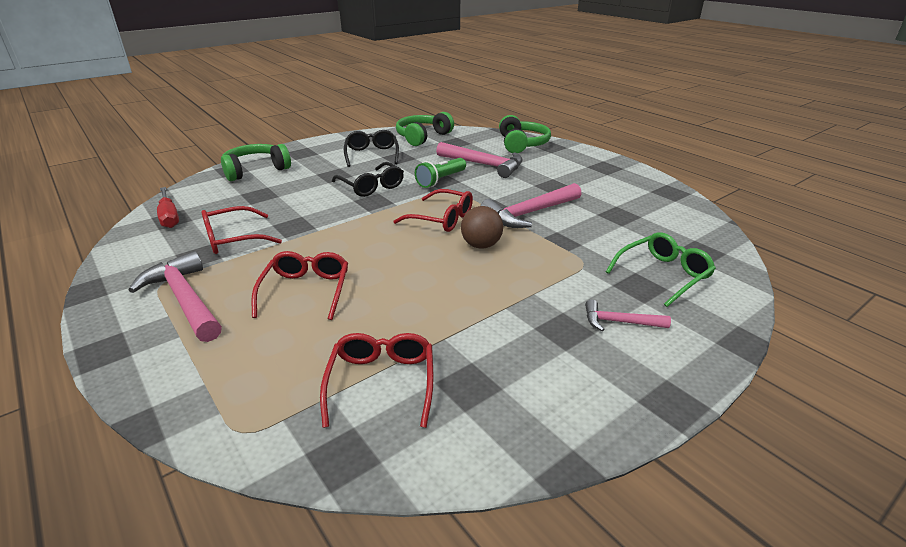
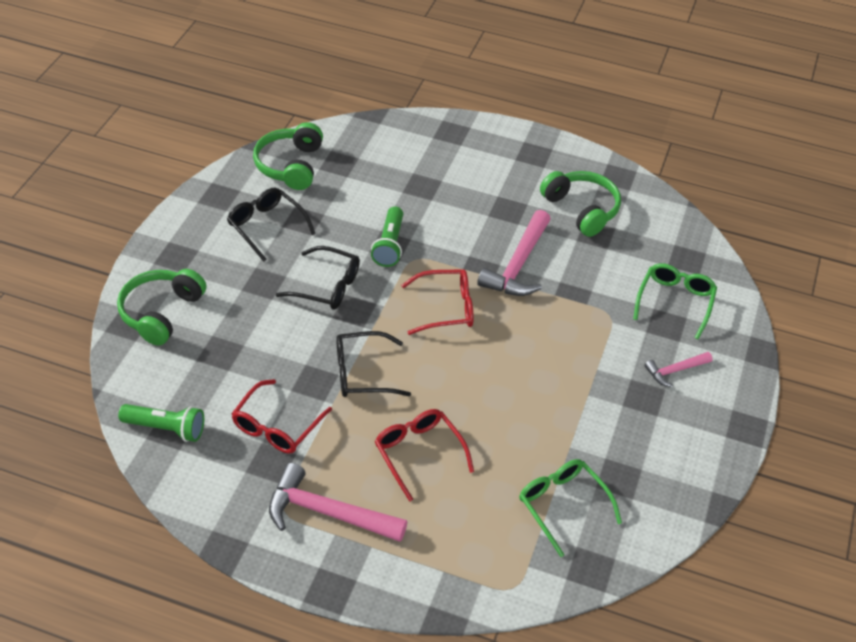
camera: 35 degrees left, 15 degrees up
red screwdriver [157,187,179,228] -> green flashlight [118,404,204,442]
red glasses [320,333,433,428] -> green glasses [519,459,622,557]
pink hammer [436,142,523,178] -> none
brown ball [461,206,503,249] -> none
green headphones [499,115,551,153] -> green headphones moved to [540,171,621,237]
none -> black glasses [336,331,411,397]

